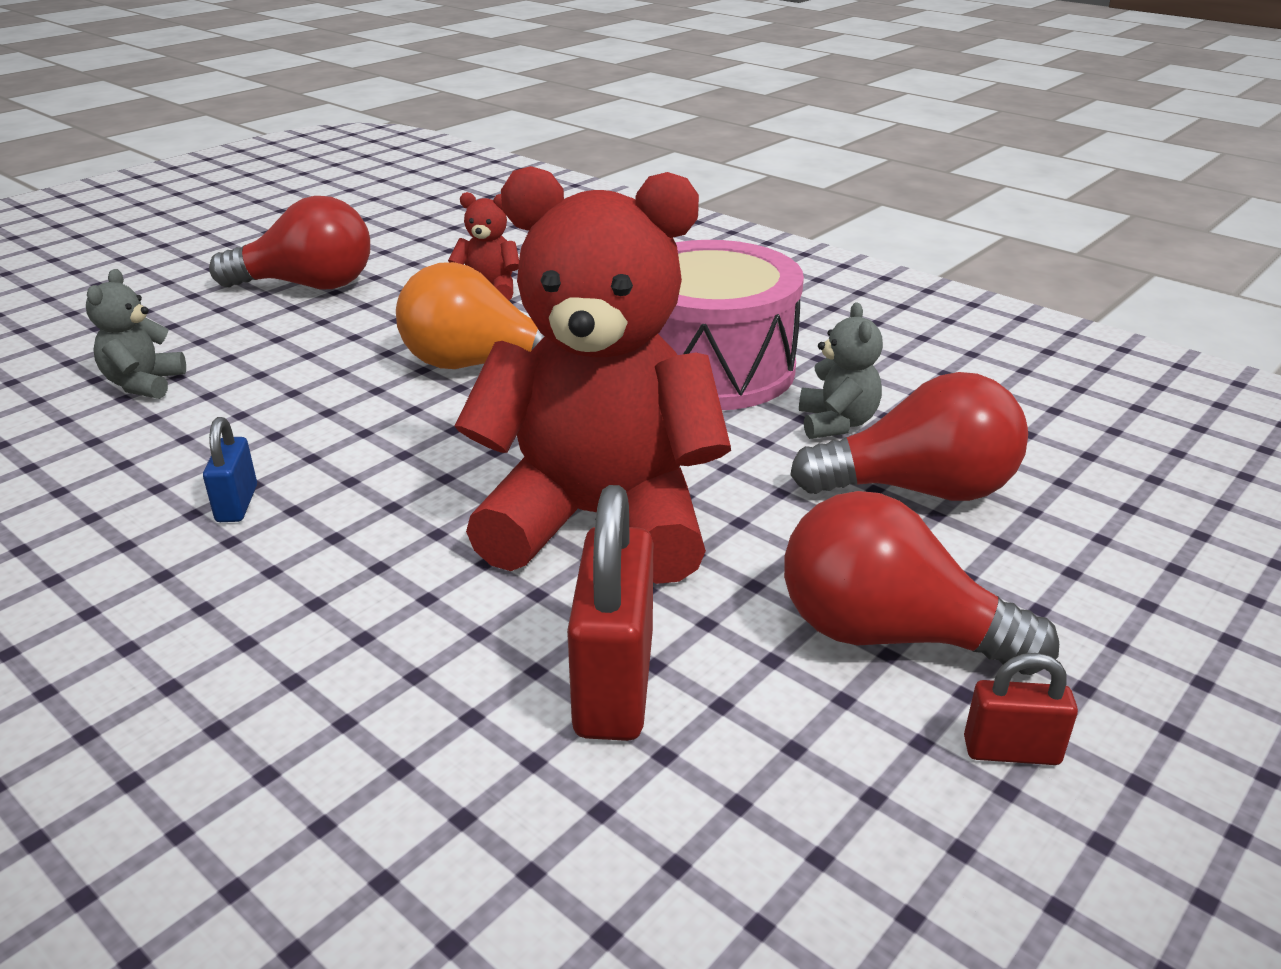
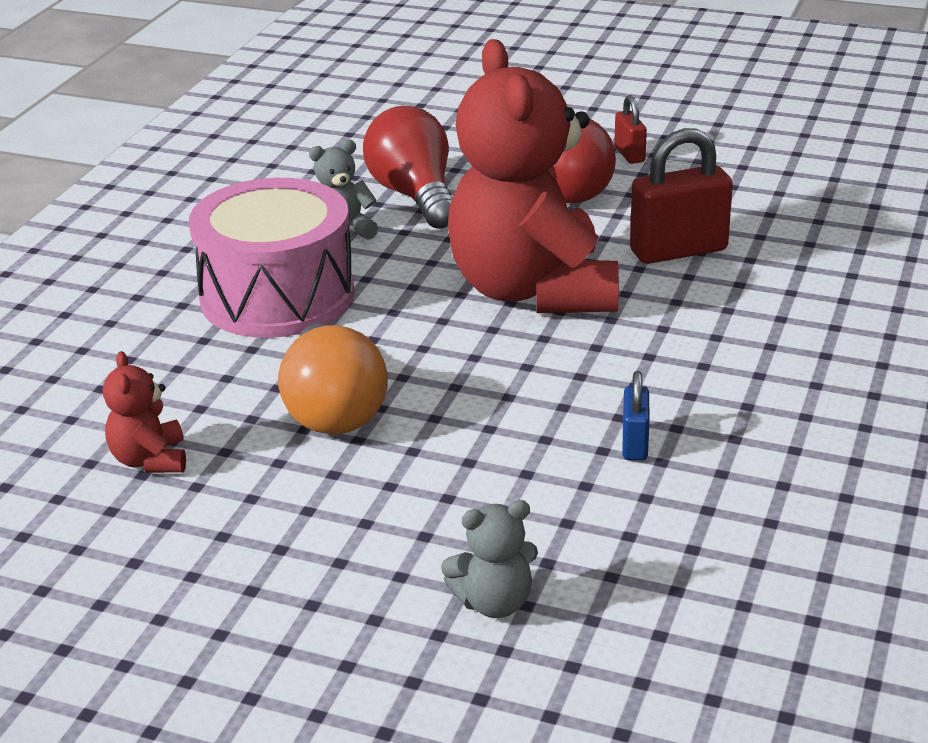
camera: 110 degrees left, 0 degrees up
blue padlock [203,417,257,522] -> blue padlock turned 60 degrees counterclockwise [623,371,650,460]
red light bulb [209,196,370,289] -> none

